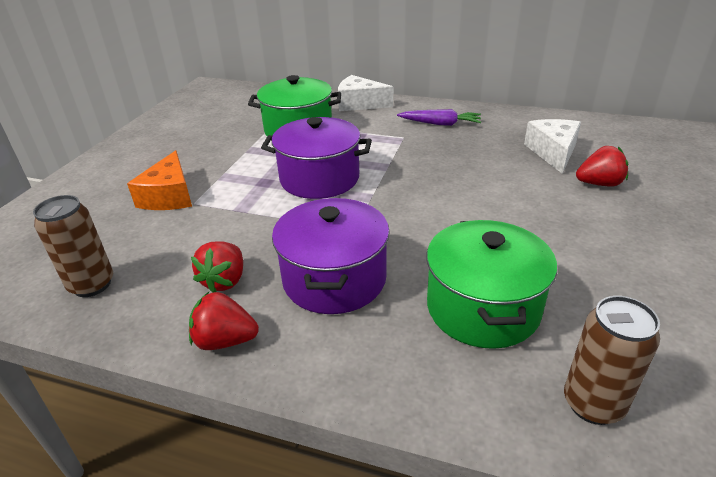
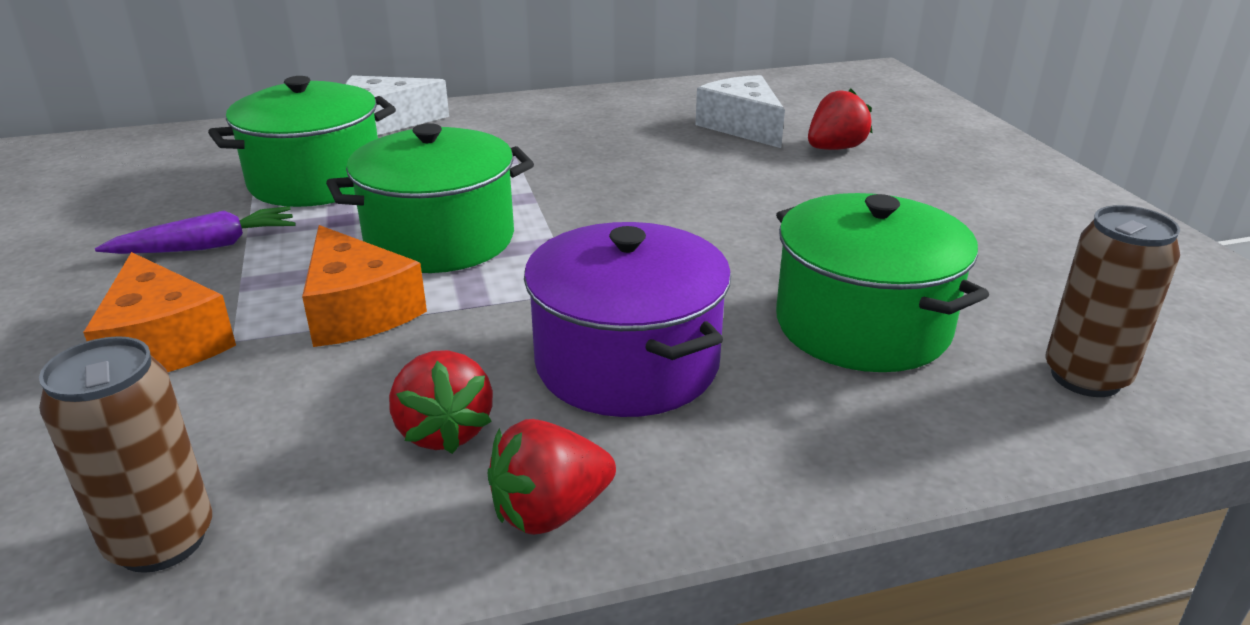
camera: 35 degrees left, 5 degrees down
purple pot [261,117,372,199] -> green pot [326,123,534,273]
purple carrot [397,109,481,126] -> purple carrot moved to [95,206,296,254]
none -> orange cheese [302,225,427,347]

